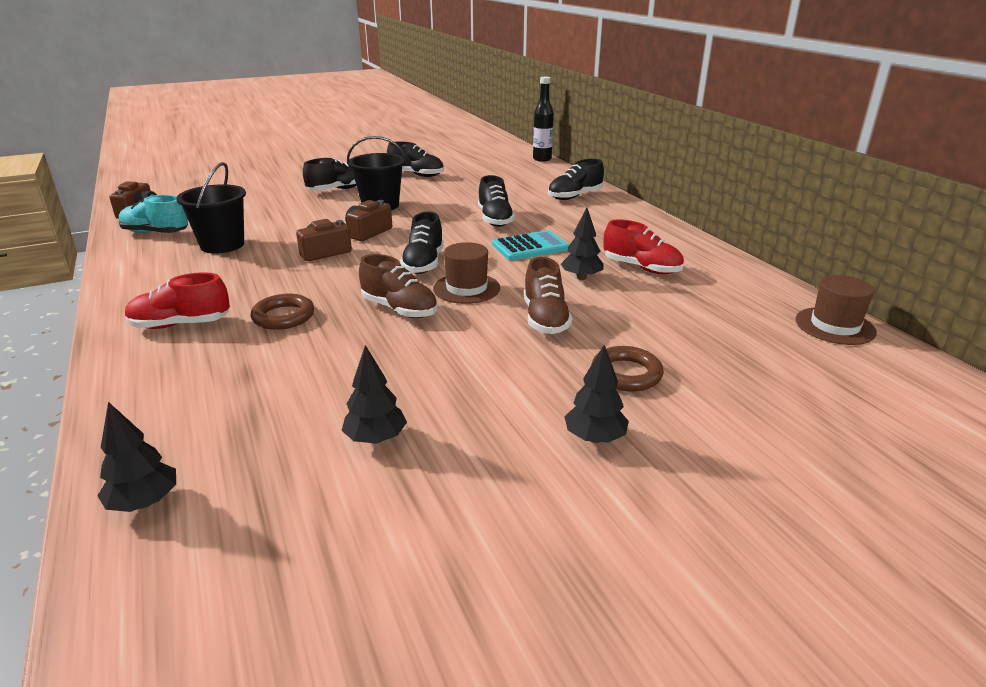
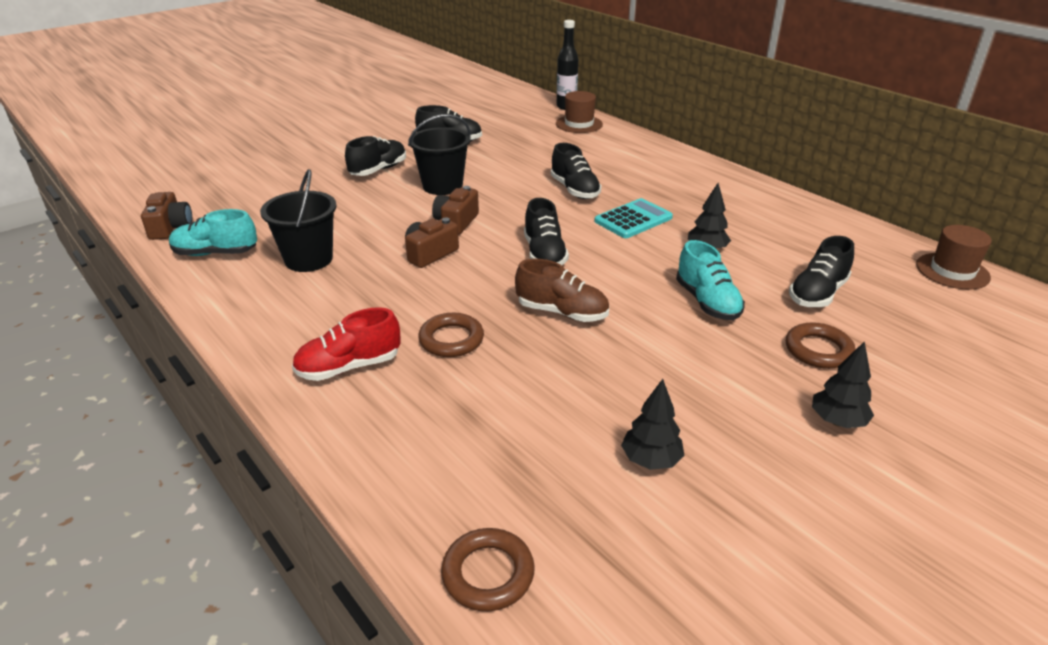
camera: 15 degrees left, 5 degrees up
black tree [98,402,176,512] -> brown ring [441,528,535,611]
brown hat [433,242,500,304] -> brown hat moved to [556,91,603,133]
brown shoe [524,257,572,334] -> turquoise shoe [676,240,745,320]
black shoe [548,159,604,200] -> black shoe moved to [789,236,854,307]
red shoe [603,220,684,274] -> none

